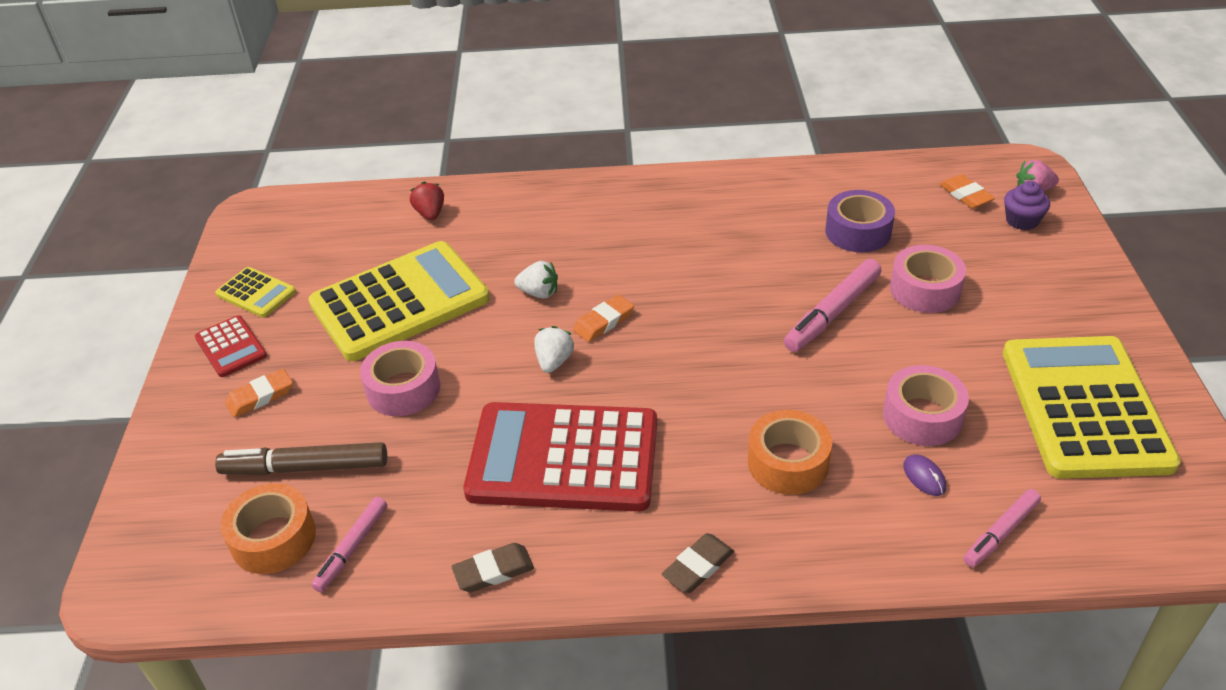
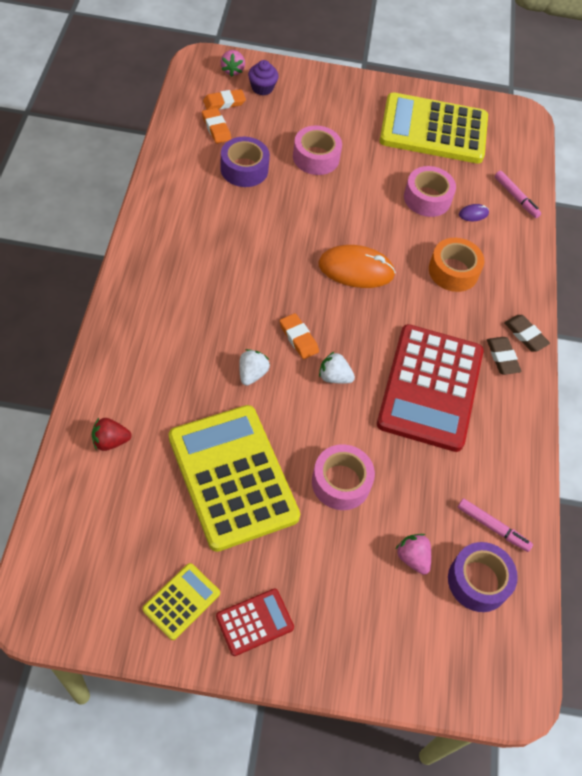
camera: 90 degrees left, 15 degrees up
brown marker [215,442,387,475] -> pink strawberry [396,534,431,575]
orange tape [220,483,316,574] -> purple tape [448,542,518,612]
orange eraser [225,369,293,418] -> orange eraser moved to [202,108,231,144]
brown eraser [451,543,534,592] -> brown eraser moved to [487,337,522,375]
pink marker [784,259,881,352] -> none
none -> orange mouse [318,245,396,288]

